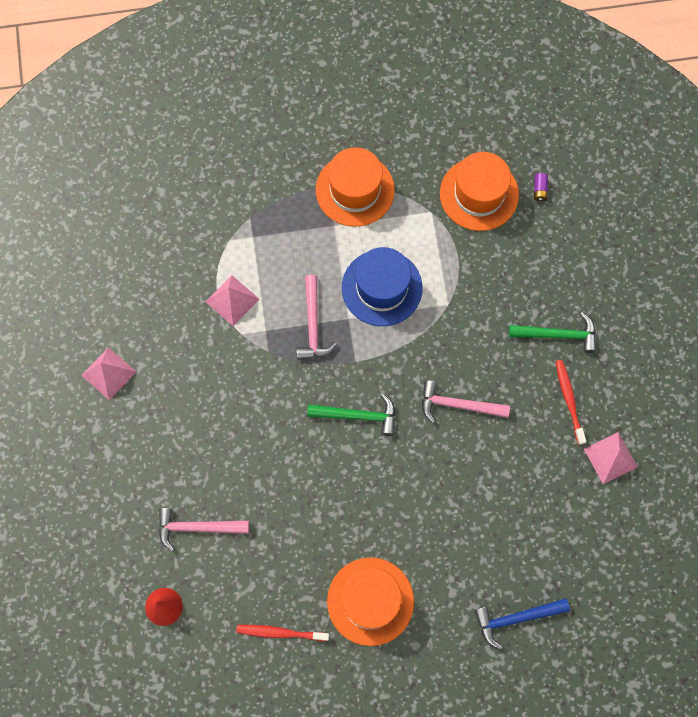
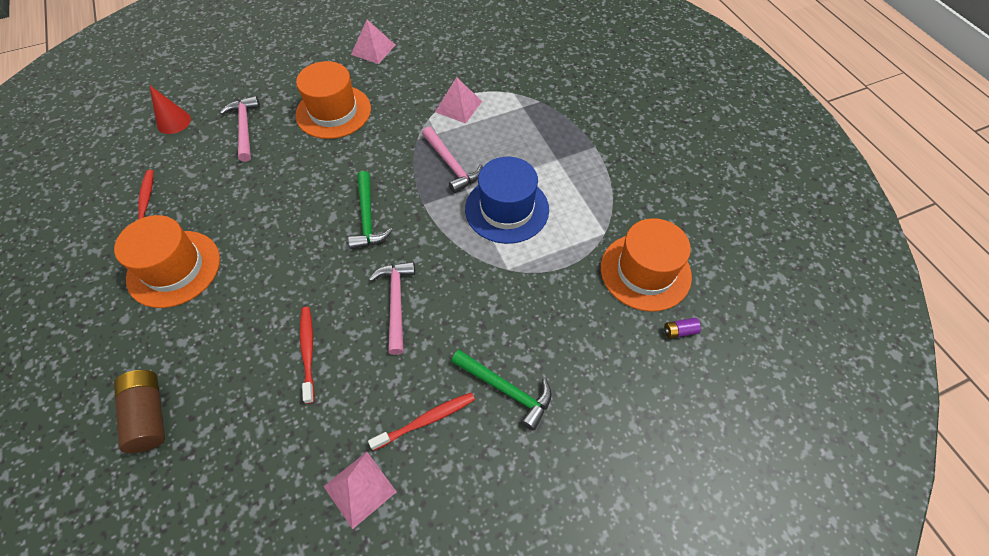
camera: 75 degrees right, 15 degrees down
pink hammer [297,275,338,360] -> pink hammer turned 105 degrees counterclockwise [422,127,483,193]
orange hat [316,147,395,227] -> orange hat moved to [295,61,371,139]
blue hammer [474,598,570,650] -> brown battery [114,370,165,453]
green hammer [509,312,596,353] -> green hammer turned 45 degrees counterclockwise [451,350,552,431]
none -> red toothbrush [300,307,315,404]

